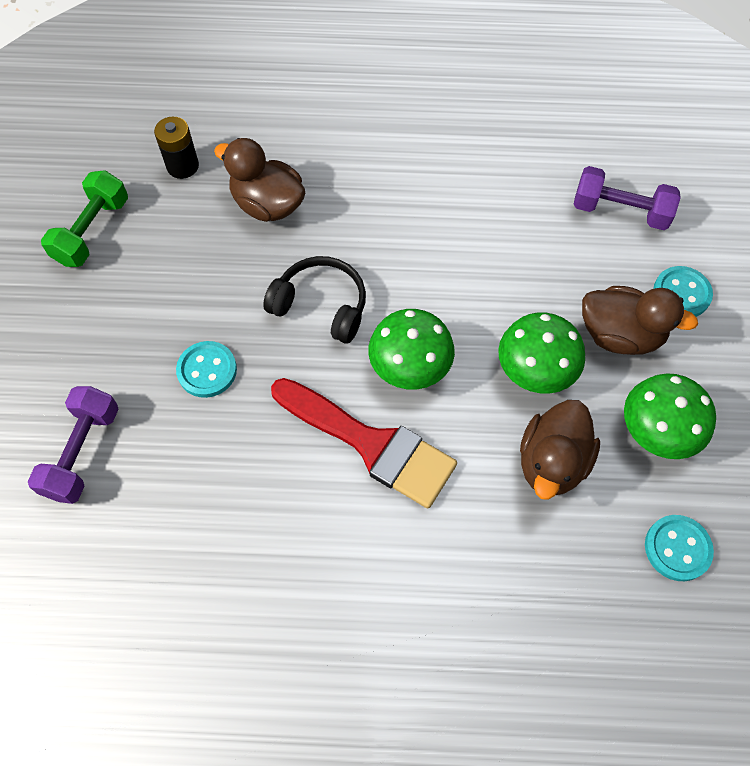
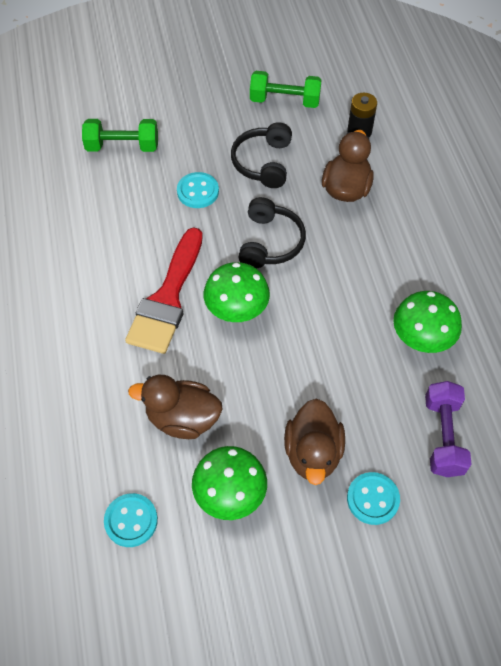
camera: 75 degrees right, 5 degrees down
purple dumbbell [28,386,119,504] -> green dumbbell [82,119,158,152]
green mushroom [498,312,585,394] -> green mushroom moved to [393,291,462,353]
none -> black headphones [231,122,292,188]

